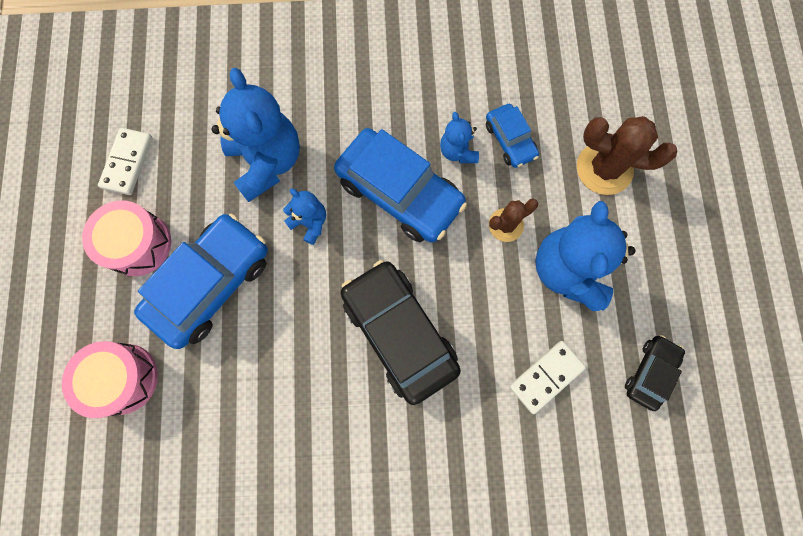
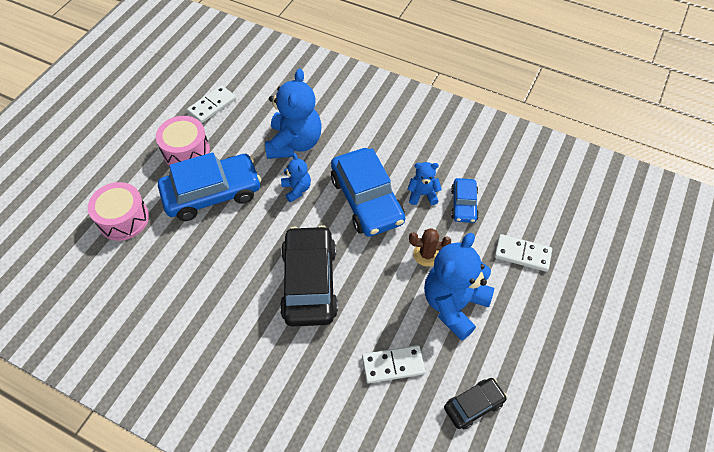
camera: 30 degrees right, 20 degrees down
blue teddy bear [440,112,479,163] -> blue teddy bear turned 75 degrees clockwise [407,162,442,205]
brown cactus [577,116,677,195] -> white domino [495,234,552,272]

